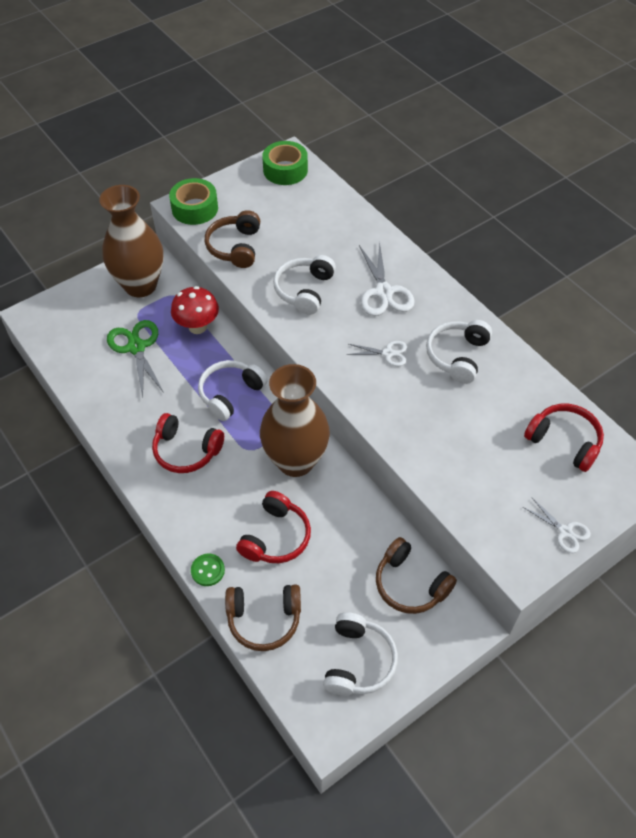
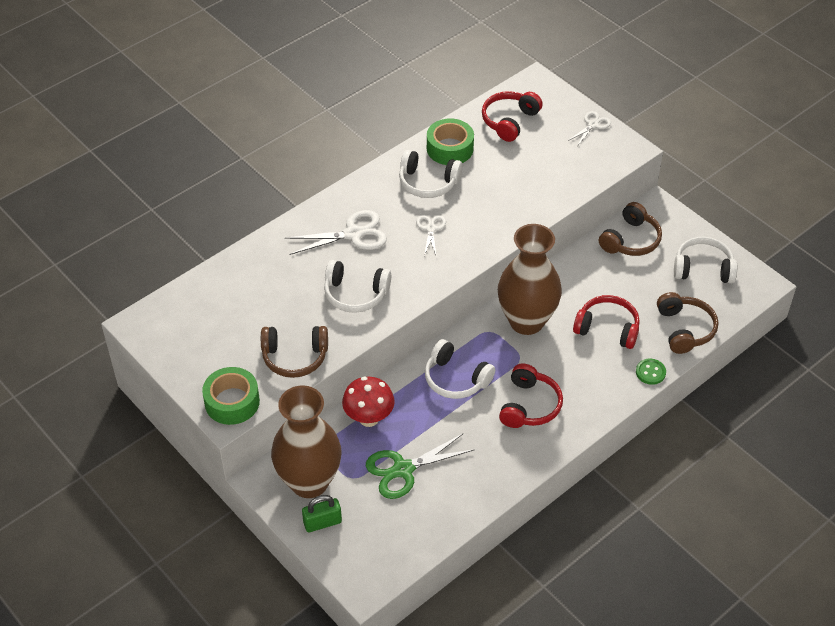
camera: 95 degrees left, 5 degrees down
green tape [262,141,308,185] -> green tape moved to [427,118,474,165]
none -> green padlock [302,495,342,532]

